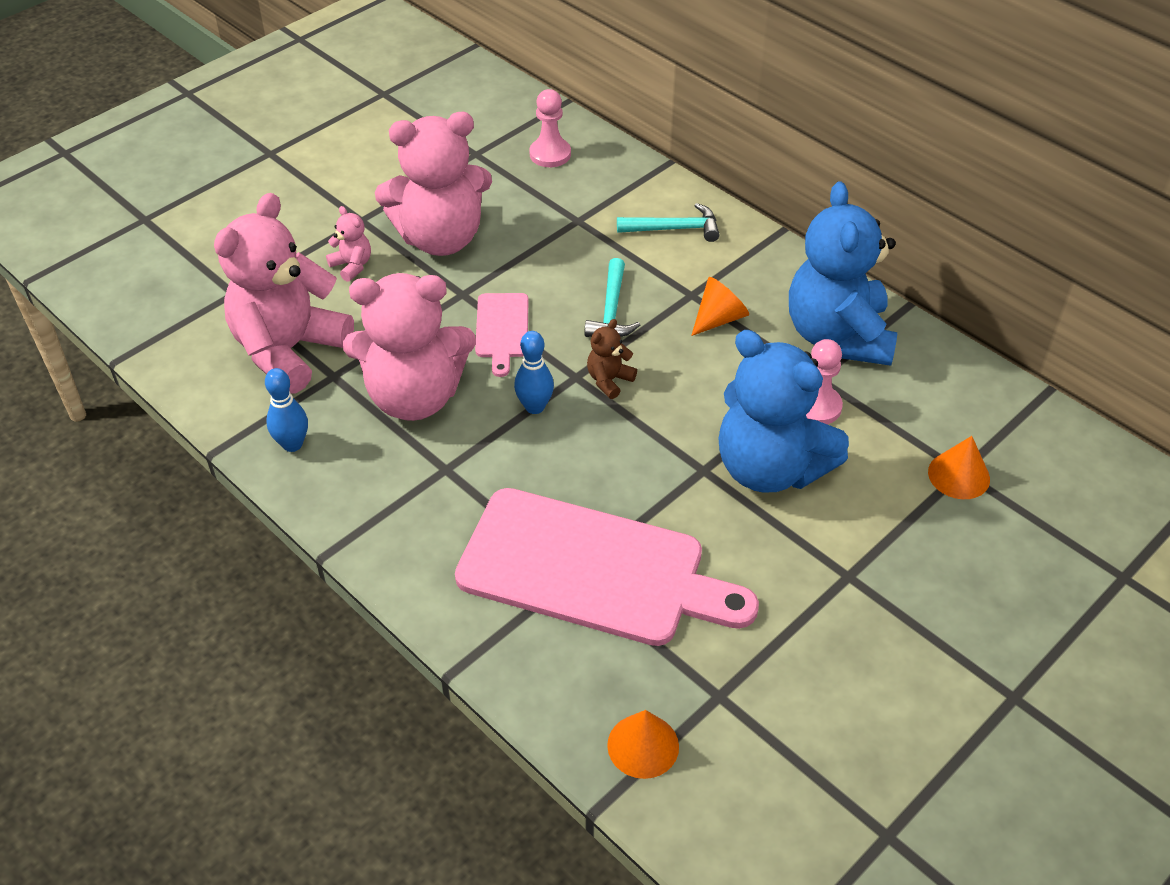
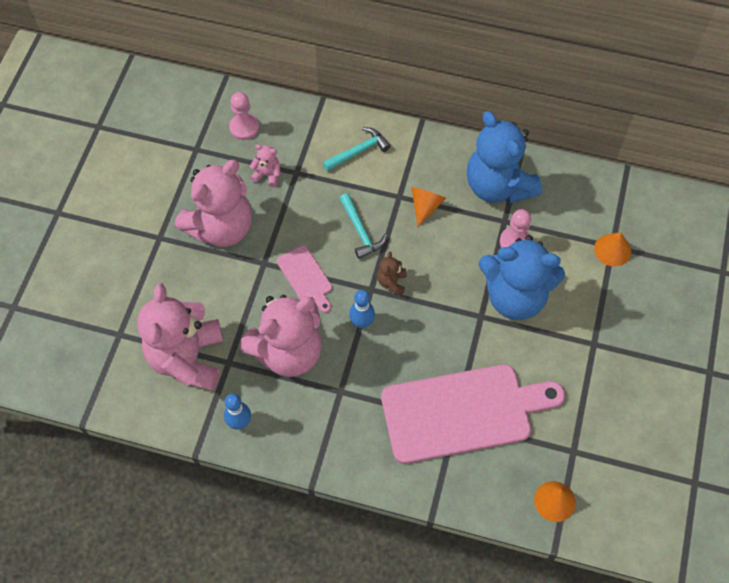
camera: 30 degrees left, 15 degrees up
pink teddy bear [326,206,371,282] -> pink teddy bear moved to [250,144,281,187]

